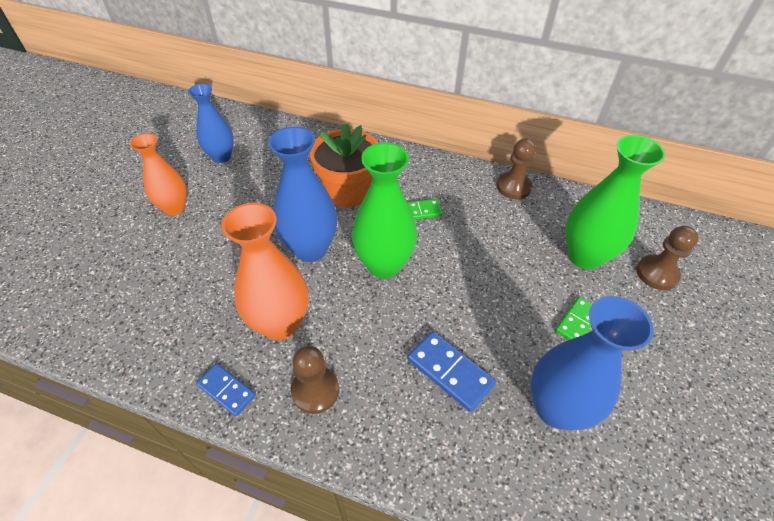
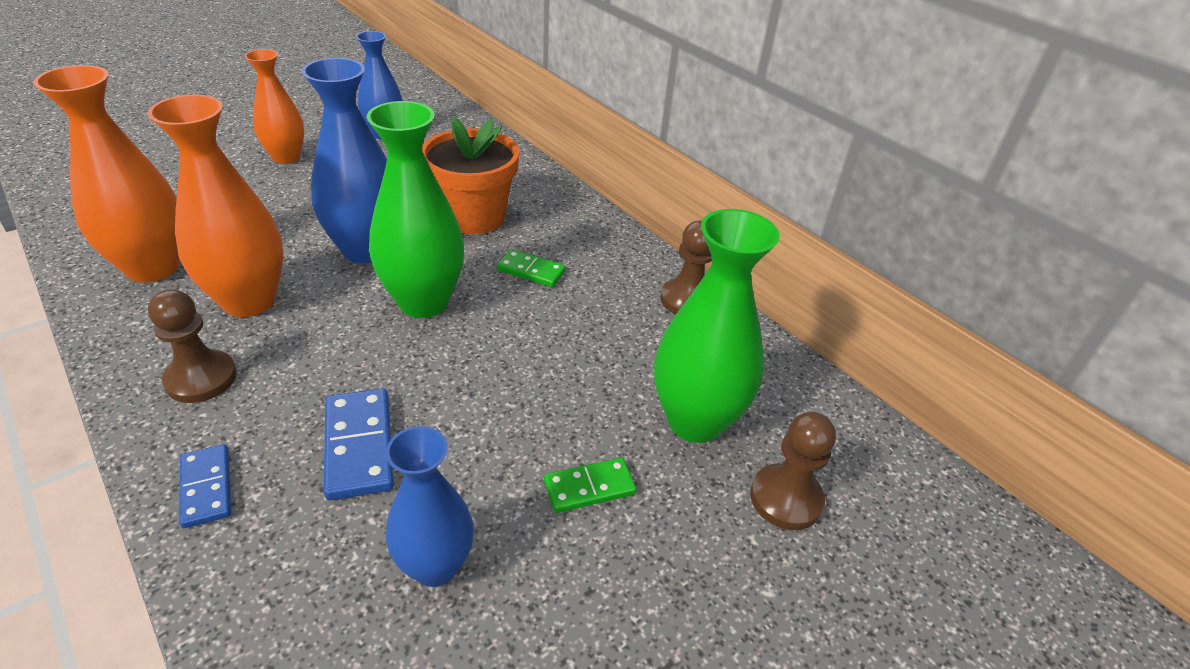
camera: 30 degrees right, 10 degrees down
blue domino [197,364,256,416] -> blue domino moved to [179,444,231,528]
blue vase [531,296,654,430] -> blue vase [386,426,474,587], size x0.66
none -> orange vase [33,65,180,283]

